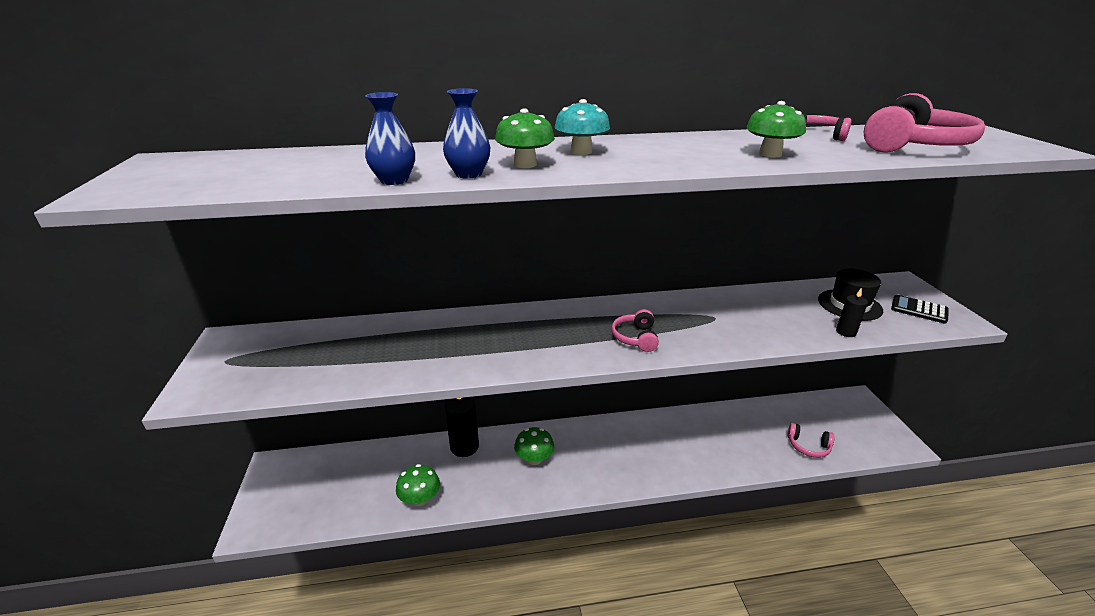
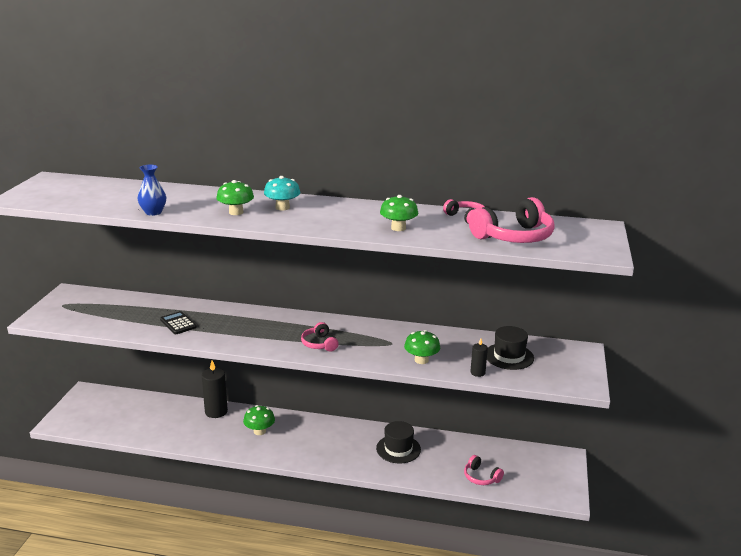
camera: 20 degrees right, 5 degrees down
green mushroom [396,464,440,506] -> green mushroom moved to [404,330,440,364]
blue vase [443,88,490,179] -> none
pink headphones [611,309,659,352] -> pink headphones turned 45 degrees counterclockwise [301,322,339,352]
black calculator [891,295,949,324] -> black calculator moved to [160,311,197,334]
none -> black hat [376,421,421,464]

